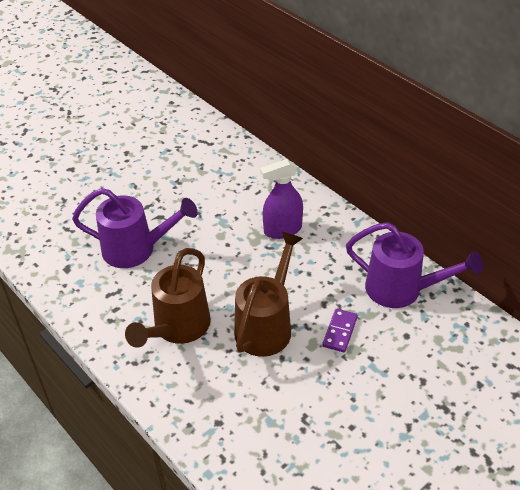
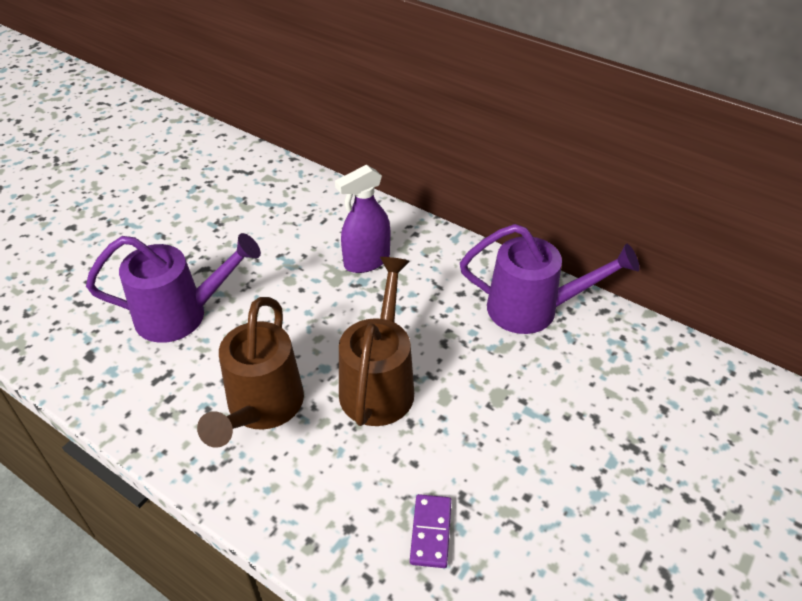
camera: 15 degrees left, 0 degrees up
purple domino [322,309,358,352] -> purple domino moved to [410,494,452,568]

